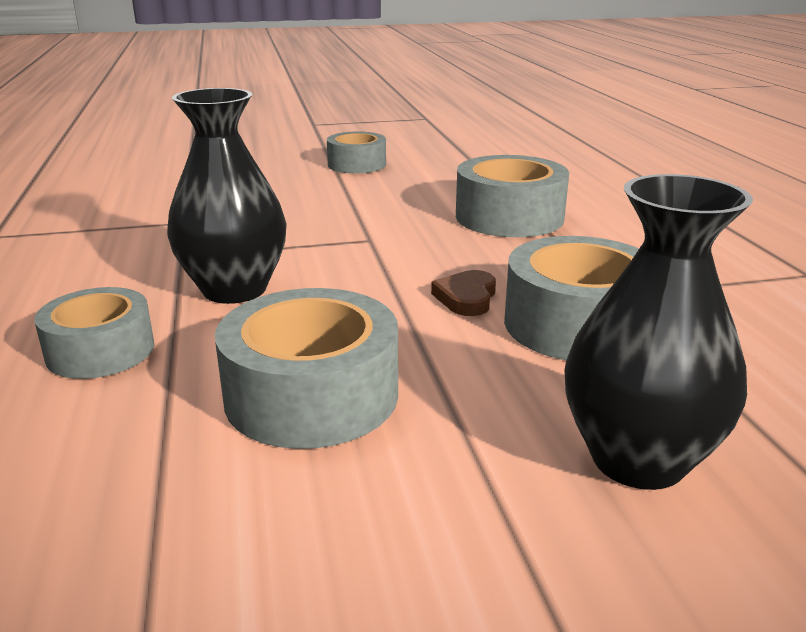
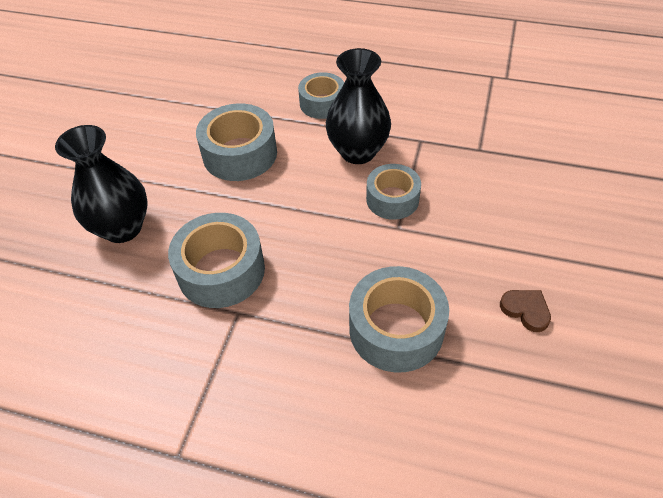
camera: 120 degrees right, 25 degrees up
grey tape [327,131,386,174] -> grey tape moved to [366,164,421,220]
brown heart [431,270,496,316] -> brown heart moved to [500,290,551,332]

